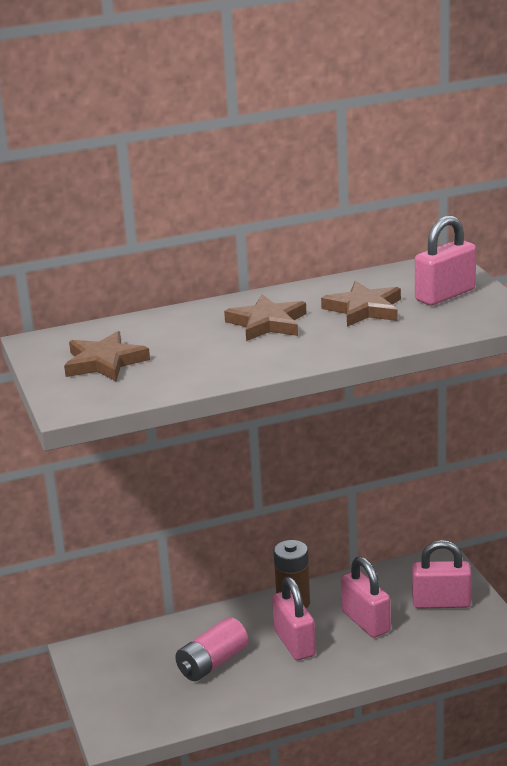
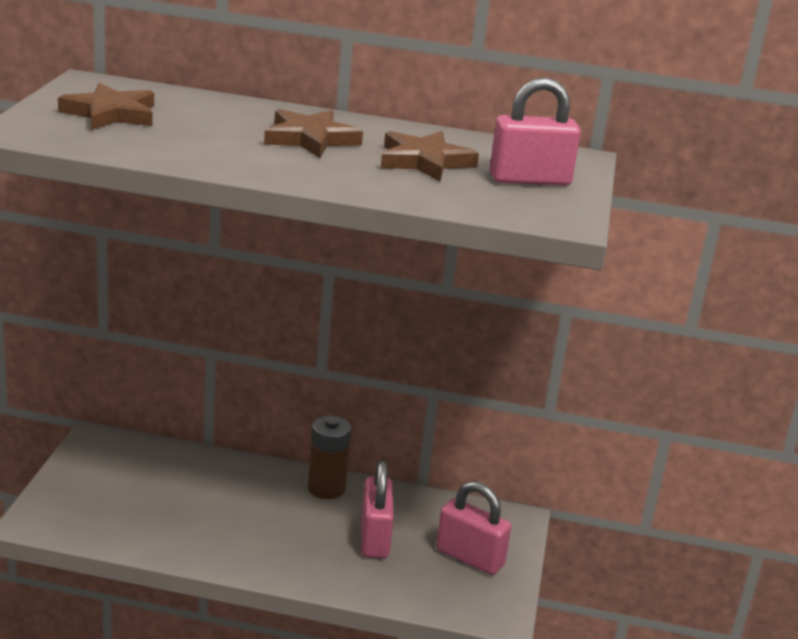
camera: 25 degrees right, 0 degrees up
pink battery [175,617,249,681] -> none
pink padlock [272,577,316,660] -> none

